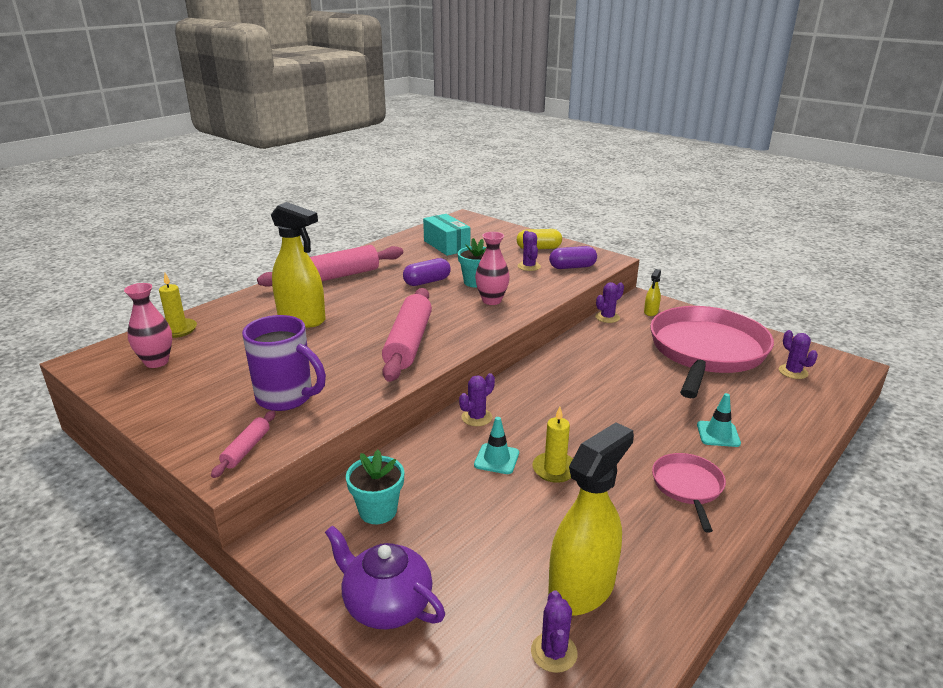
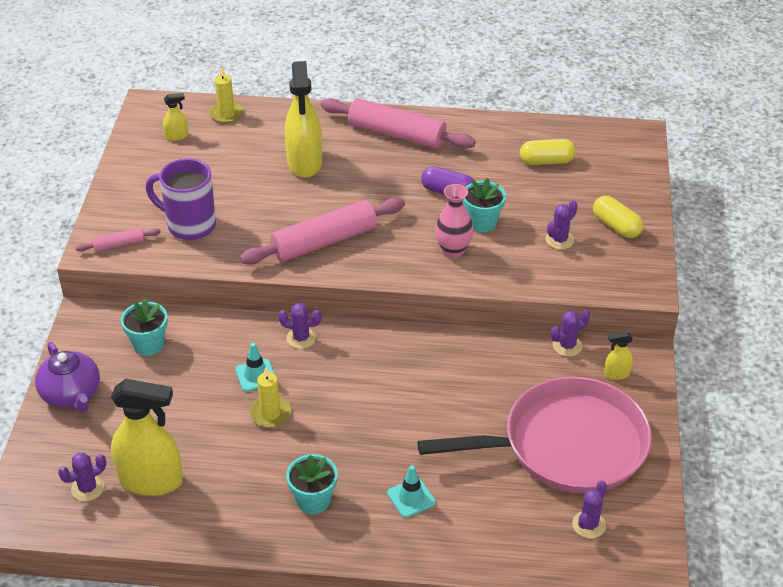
camera: 55 degrees right, 15 degrees up
pink vase [124,283,172,368] -> yellow spray bottle [163,93,188,141]
purple mug [242,315,326,411] -> purple mug turned 120 degrees clockwise [146,158,216,240]
purple teapot [325,525,445,629] -> purple teapot turned 150 degrees clockwise [35,342,100,412]
turquoise box [423,214,470,256] -> yellow capsule [520,139,576,165]
purple capsule [549,246,597,269] -> none
purple cactus [595,282,624,323] -> purple cactus turned 45 degrees counterclockwise [551,309,590,357]
pink pan [652,453,726,533] -> turquoise flower pot [286,454,338,514]

